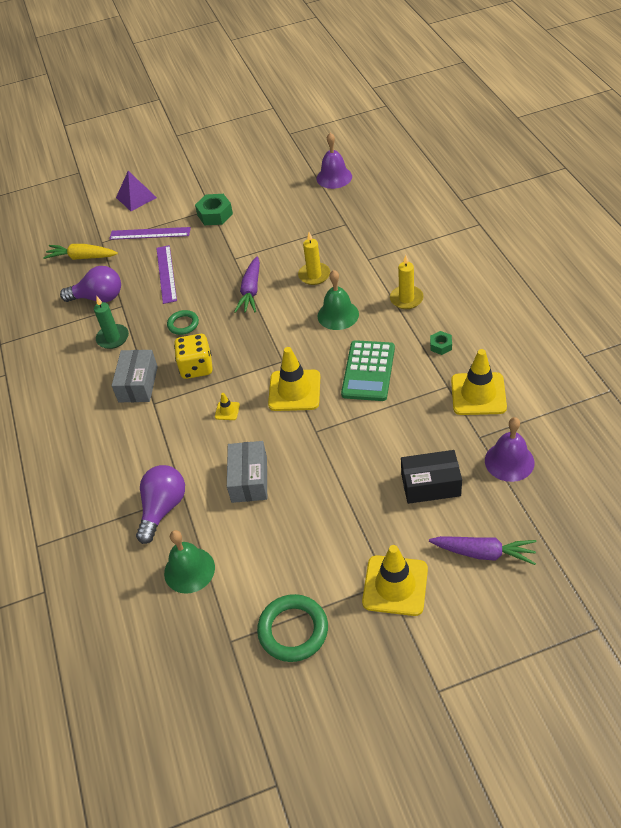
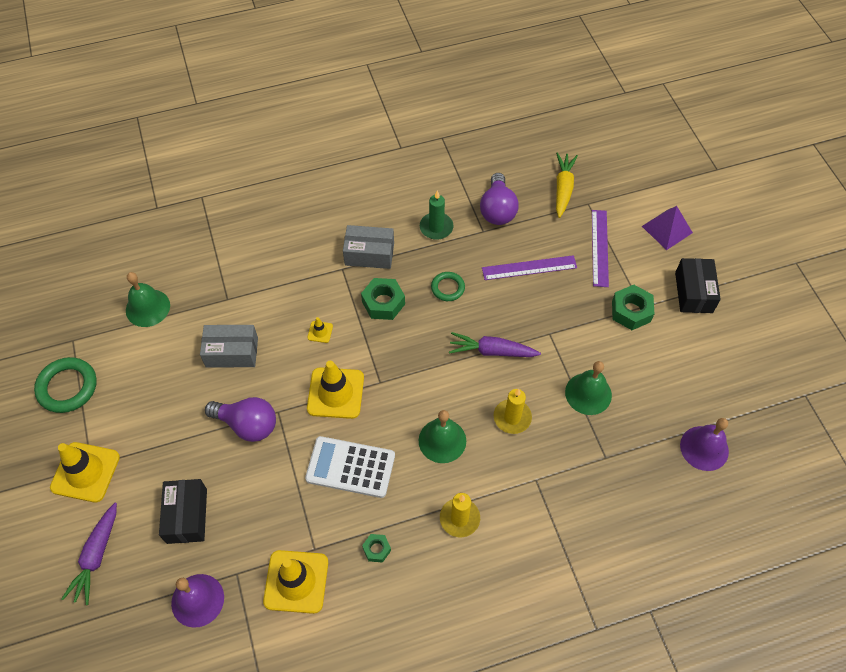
camera: 85 degrees right, 10 degrees up
purple light bulb [136,465,185,544] -> purple light bulb moved to [205,397,276,442]
yellow dice [174,334,213,379] -> green nut [361,278,405,320]
green calculator [341,340,395,401] -> white calculator [305,436,395,498]
none -> green bell [565,361,612,415]
none -> black box [675,258,721,313]

